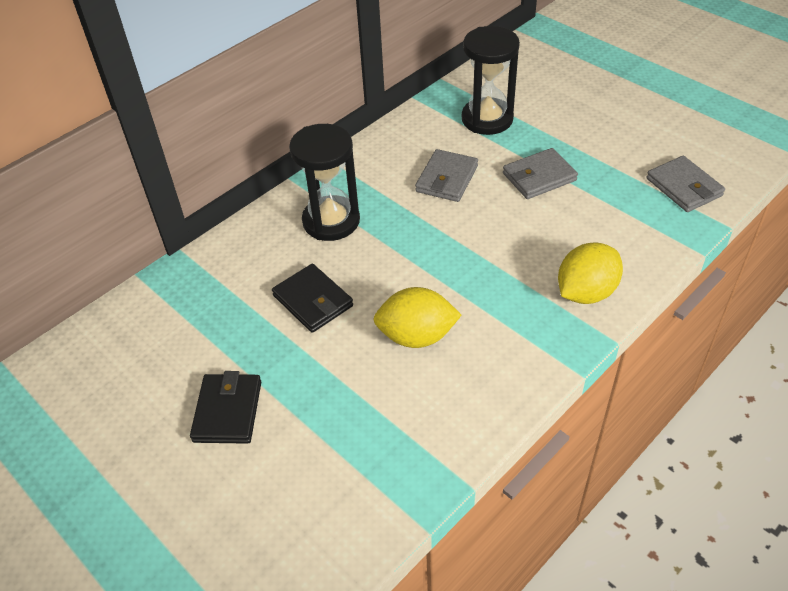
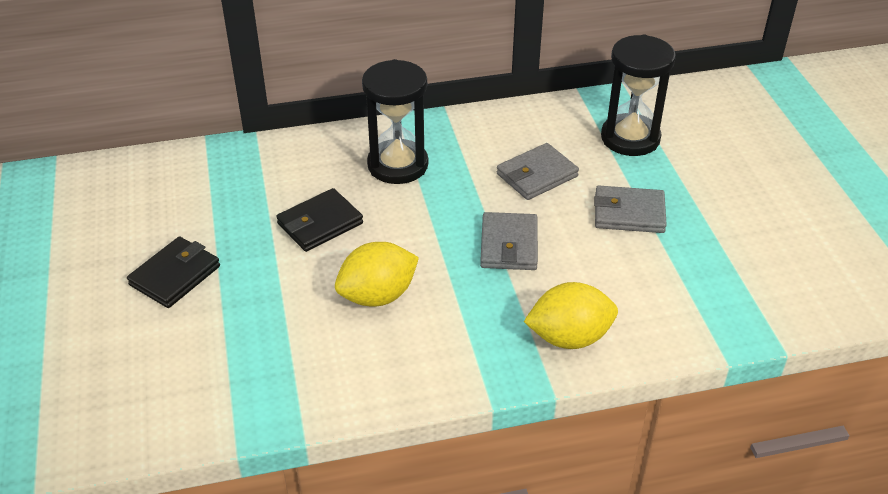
camera: 30 degrees right, 5 degrees down
black wallet [272,264,353,333] -> black wallet turned 60 degrees clockwise [276,188,363,252]
yellow lemon [373,287,462,348] -> yellow lemon turned 60 degrees counterclockwise [335,242,419,307]
grey wallet [646,156,725,212] -> grey wallet moved to [480,212,538,270]

